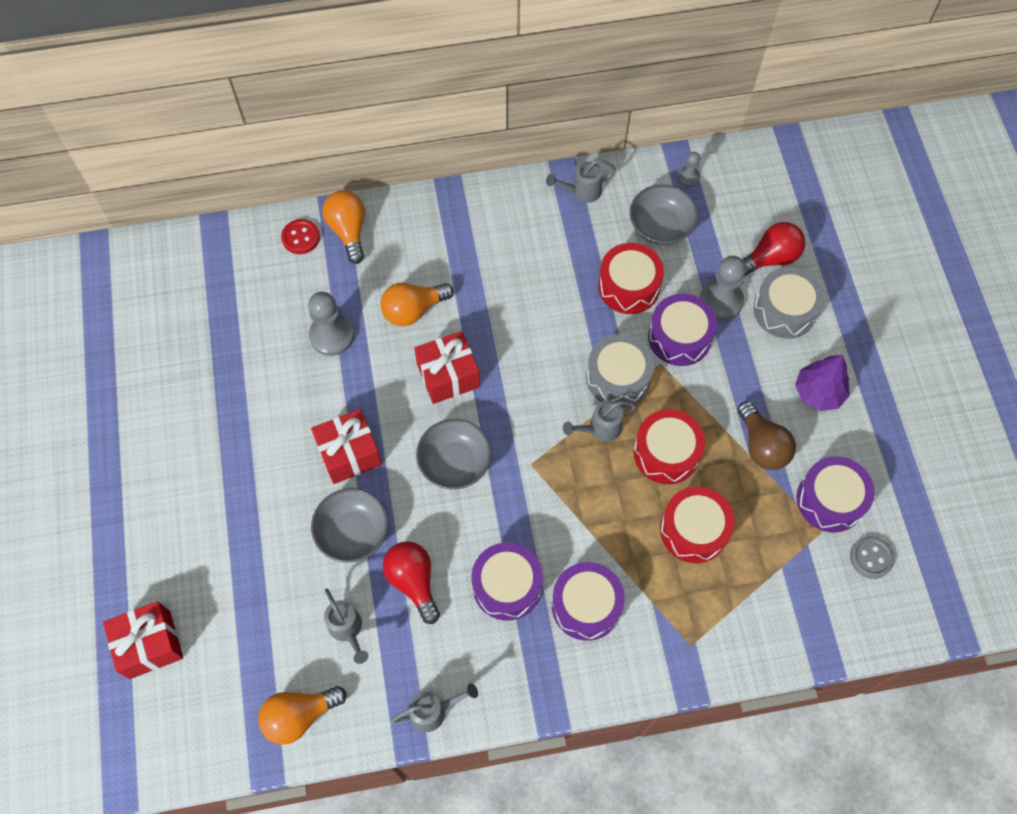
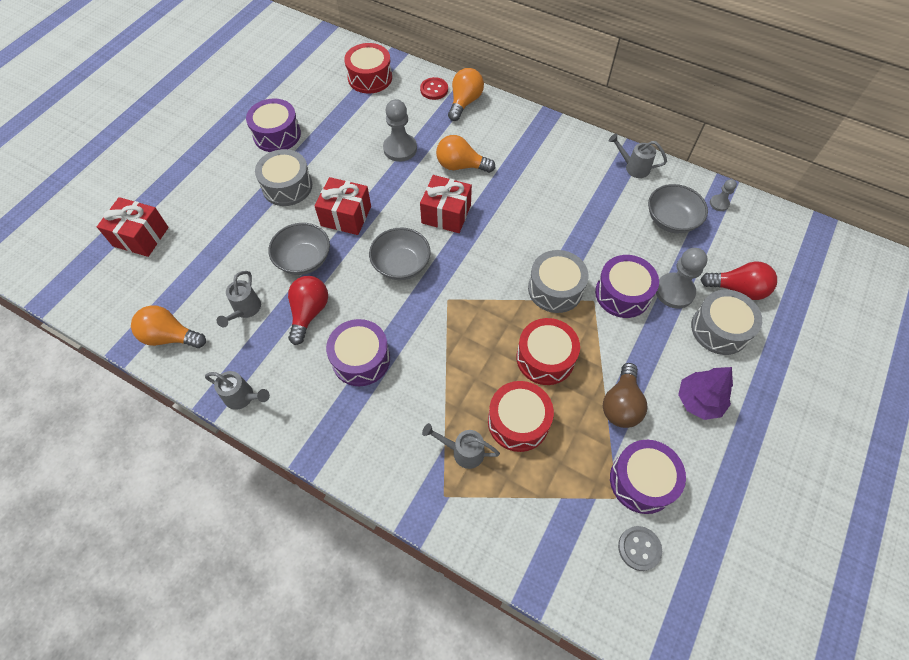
camera: 40 degrees right, 5 degrees down
purple drum [552,562,625,641] -> purple drum moved to [246,98,301,152]
grey watering can [563,400,637,442] -> grey watering can moved to [422,423,500,469]
red drum [598,243,664,314] -> red drum moved to [344,43,392,94]
none -> grey drum [255,149,312,206]

